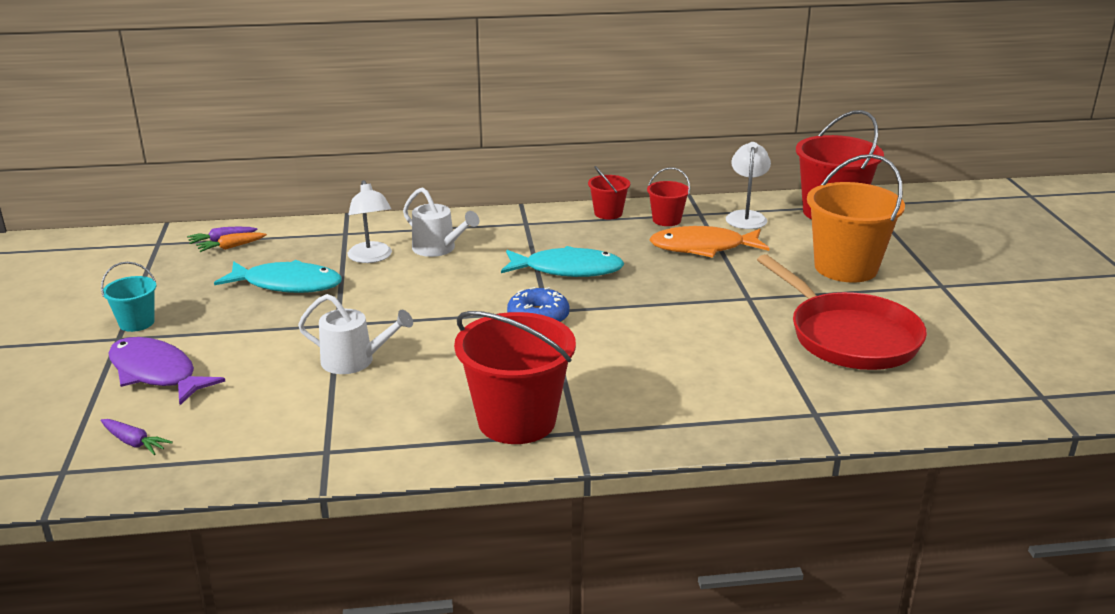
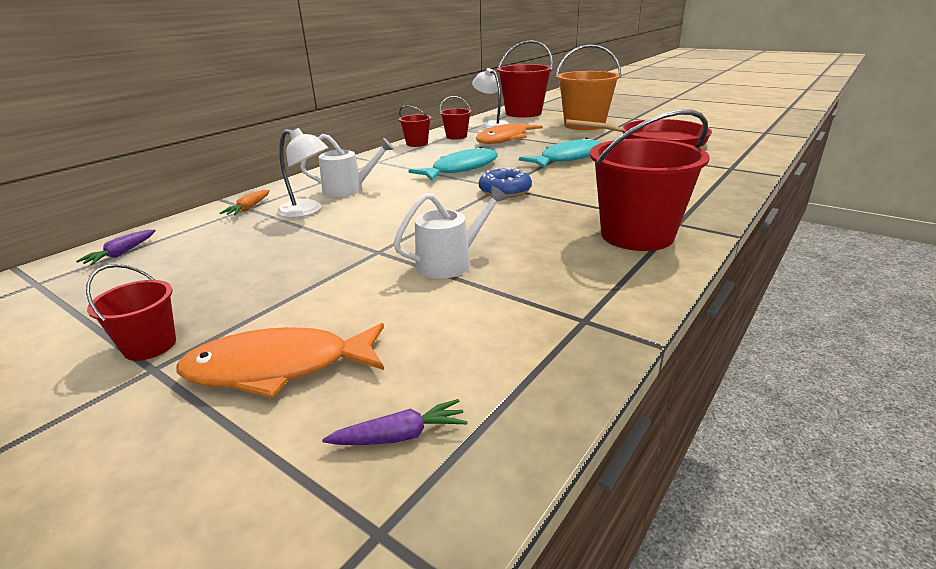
camera: 45 degrees left, 0 degrees up
turquoise bucket [101,262,156,332] -> red bucket [86,264,176,361]
purple fish [108,337,225,405] -> orange fish [176,323,384,398]
orange carrot [196,232,267,252] -> orange carrot moved to [220,190,270,215]
turquoise fish [214,260,342,293] -> turquoise fish moved to [519,137,601,168]

